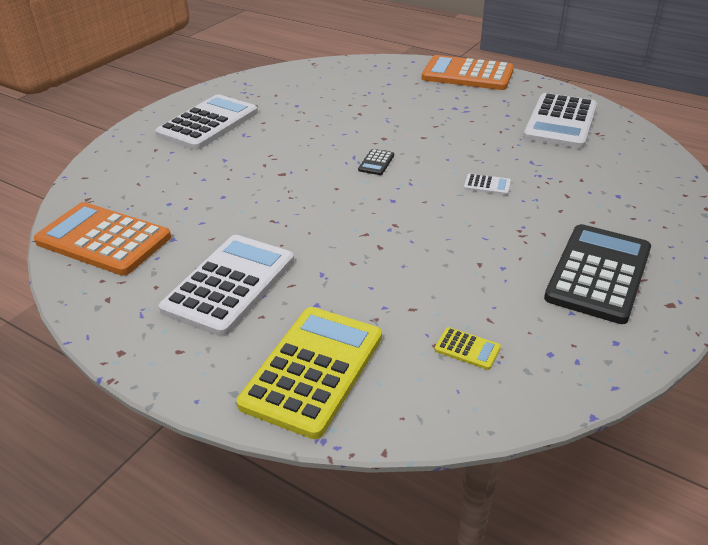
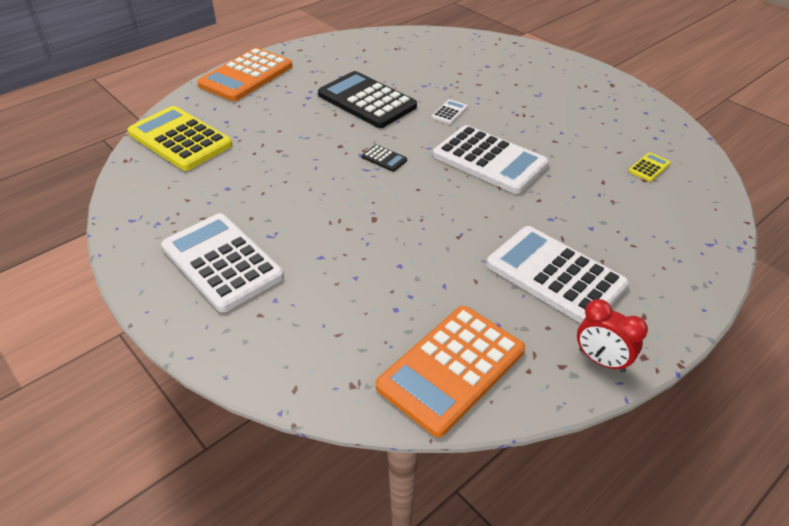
camera: 75 degrees left, 5 degrees up
yellow calculator [237,307,382,439] -> yellow calculator moved to [128,106,232,171]
white calculator [523,93,597,149] -> white calculator moved to [433,125,549,194]
black calculator [544,224,651,324] -> black calculator moved to [318,71,417,128]
none -> red clock [577,299,648,373]

